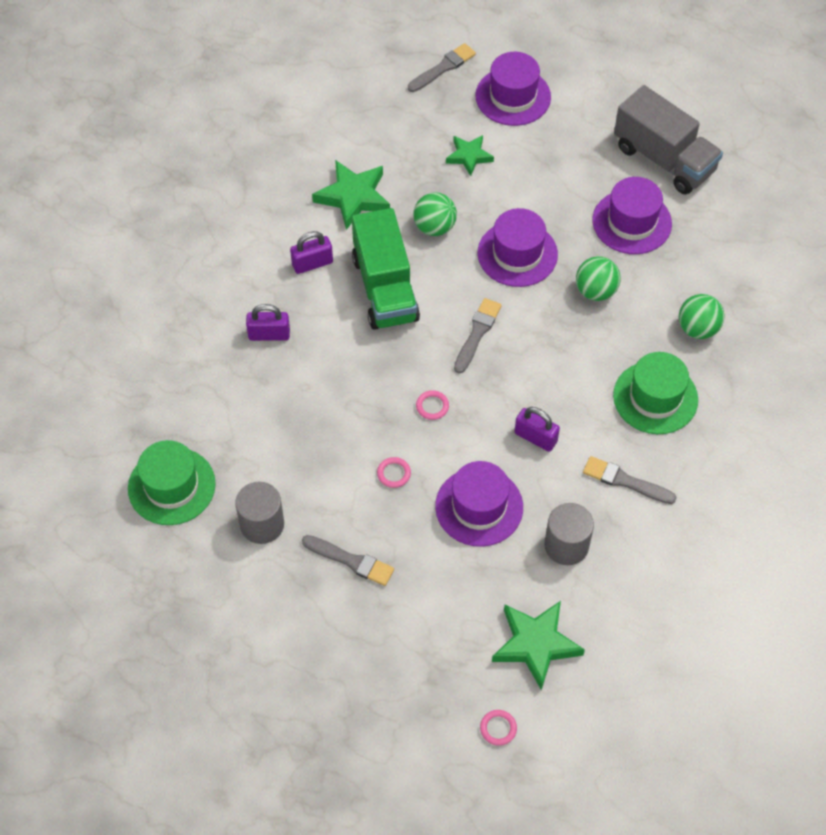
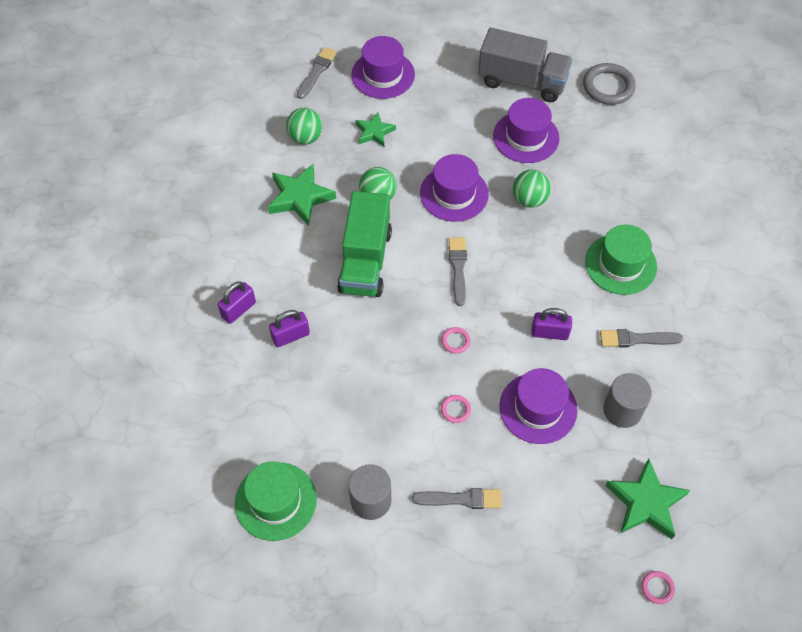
camera: 25 degrees left, 0 degrees up
purple padlock [290,231,333,274] -> purple padlock moved to [218,281,256,324]
green truck [352,208,420,330] -> green truck turned 45 degrees clockwise [337,191,392,297]
green ball [679,294,724,339] -> green ball moved to [286,108,323,145]
none -> grey ring [583,63,636,105]

